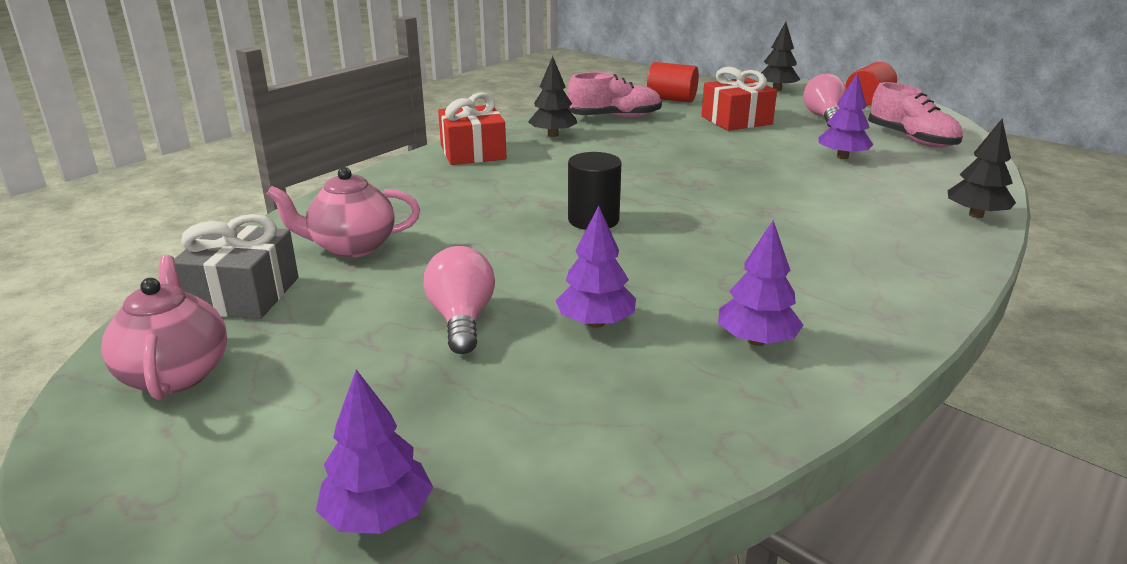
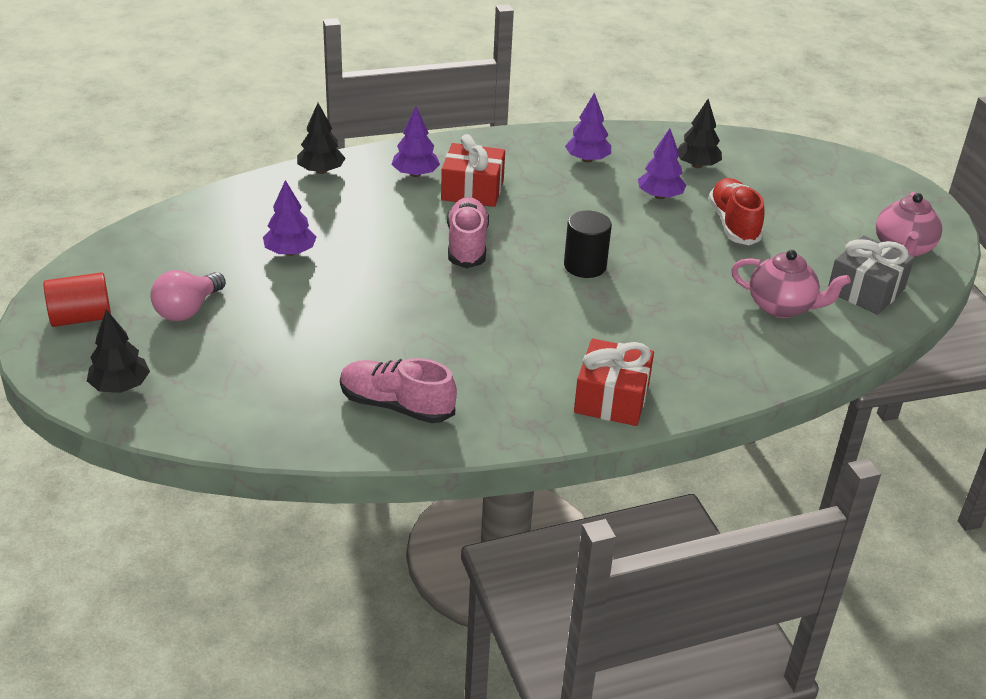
camera: 150 degrees left, 10 degrees up
purple tree [316,369,433,534] -> purple tree moved to [391,107,440,177]
pink light bulb [424,246,495,354] -> red shoe [708,178,765,245]
black tree [528,56,577,137] -> black tree moved to [678,99,722,168]
red cylinder [647,62,699,103] -> none
red gift [701,67,777,131] -> red gift moved to [441,134,505,207]
pink shoe [868,82,963,147] -> pink shoe moved to [447,197,489,268]

